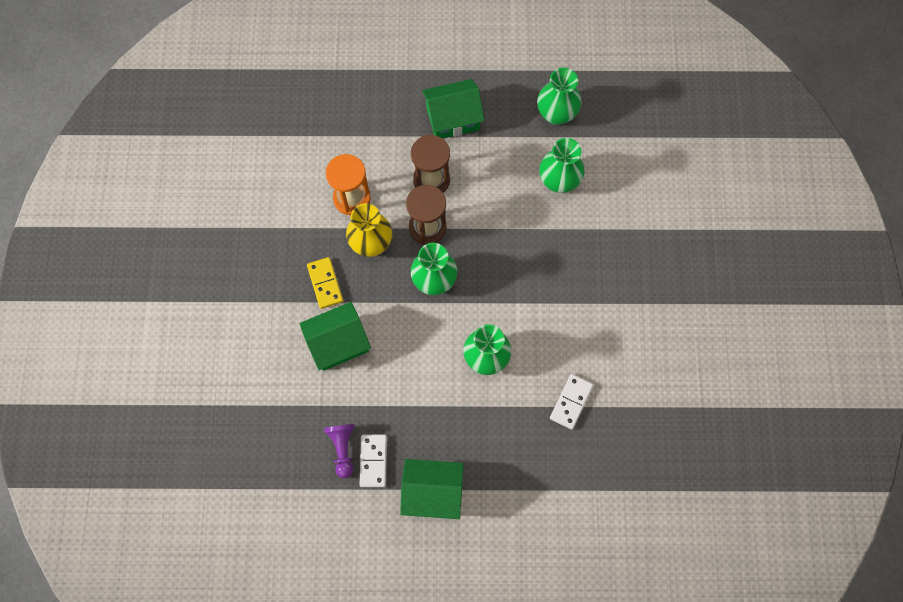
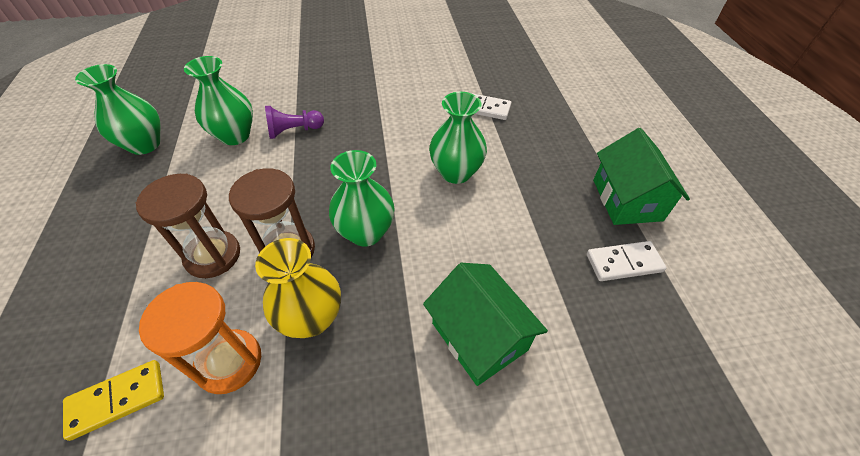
camera: 100 degrees left, 20 degrees down
yellow domino [307,257,343,309] -> yellow domino moved to [63,360,164,441]
purple pawn [324,424,355,478] -> purple pawn moved to [265,106,324,139]
green house [422,79,484,139] -> none

